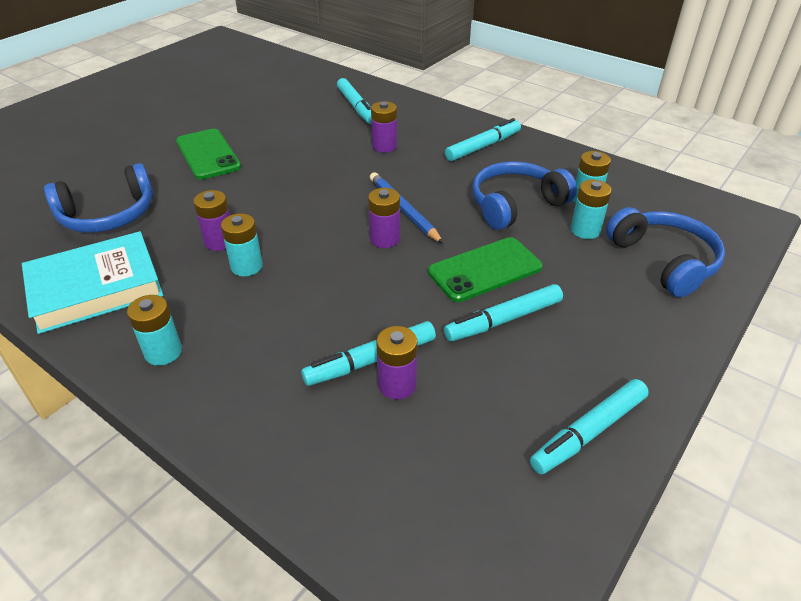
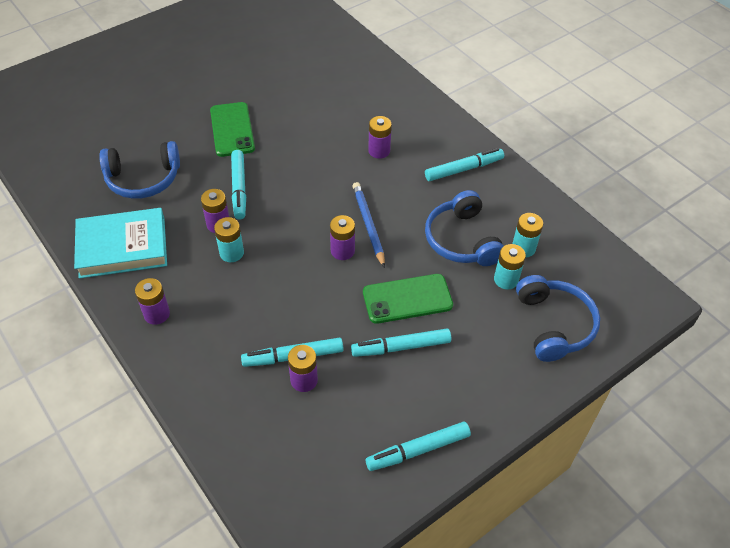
camera: 15 degrees right, 10 degrees up
turquoise battery [127,295,182,365] -> purple battery [135,278,170,325]
turquoise marker [337,78,371,124] -> turquoise marker moved to [231,150,246,220]
blue headphones [472,161,577,230] -> blue headphones turned 90 degrees counterclockwise [425,190,504,266]

